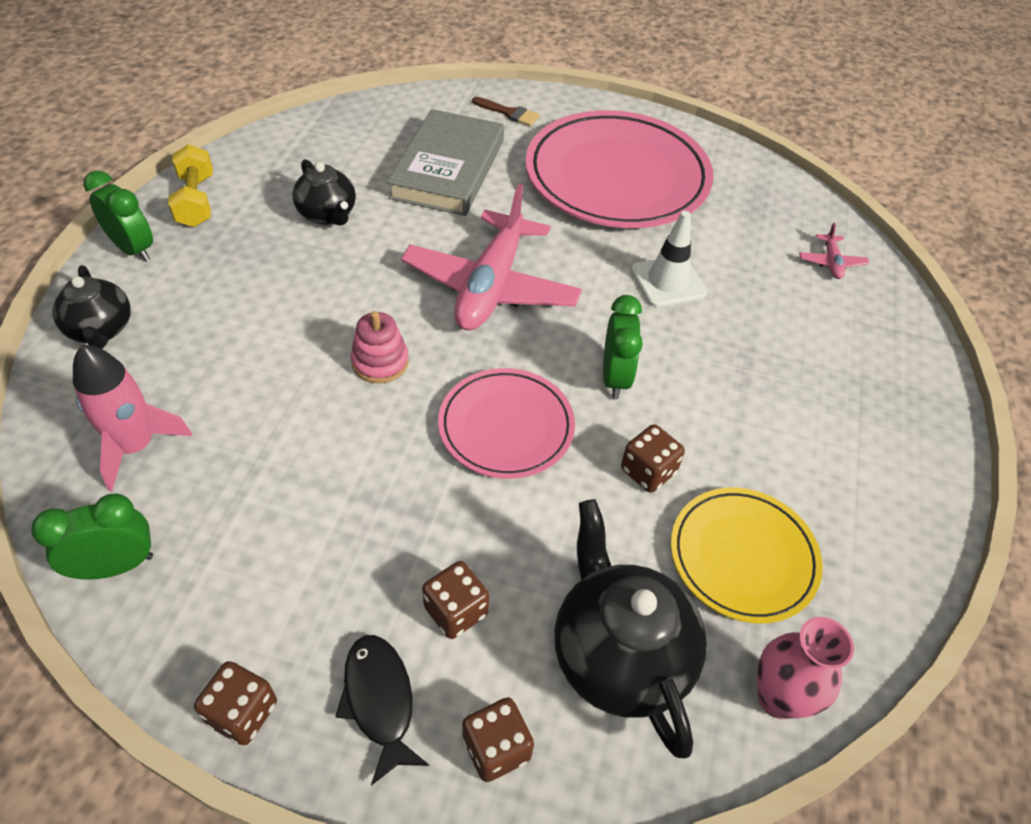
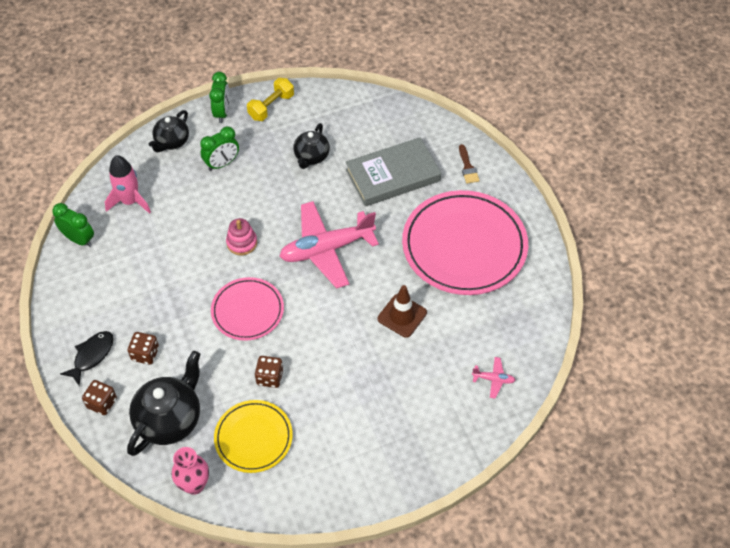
camera: 55 degrees right, 5 degrees up
brown dice [194,661,277,745] -> none
green clock [603,295,643,399] -> green clock moved to [200,126,239,171]
white traffic cone [631,211,707,307] -> brown traffic cone [378,285,427,338]
pink plane [799,222,869,279] -> pink plane turned 135 degrees counterclockwise [472,357,515,398]

